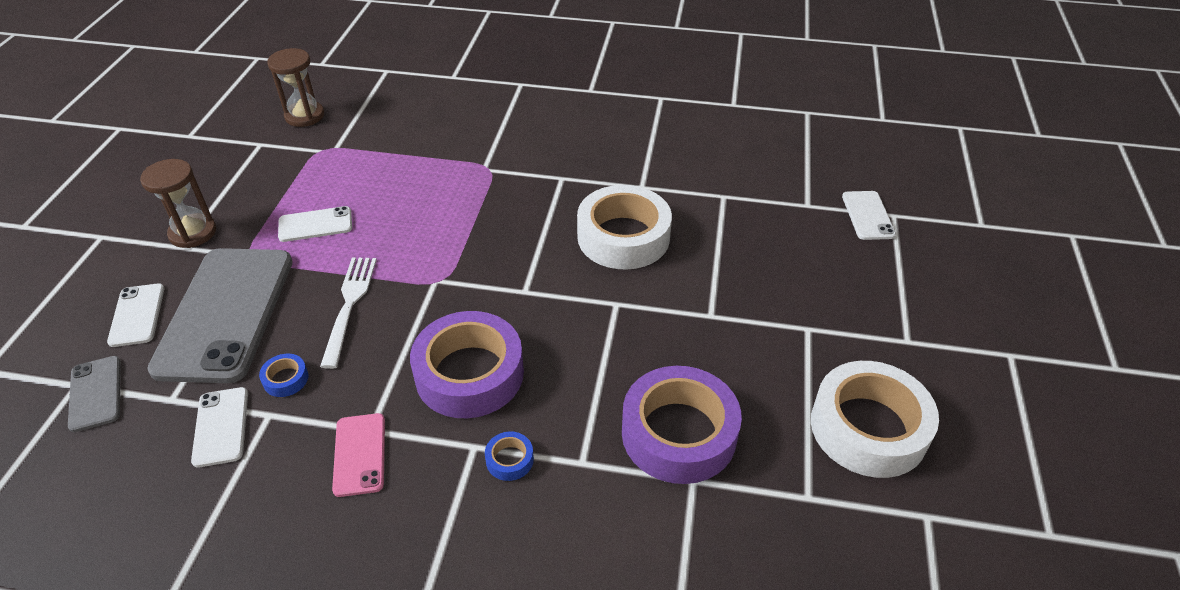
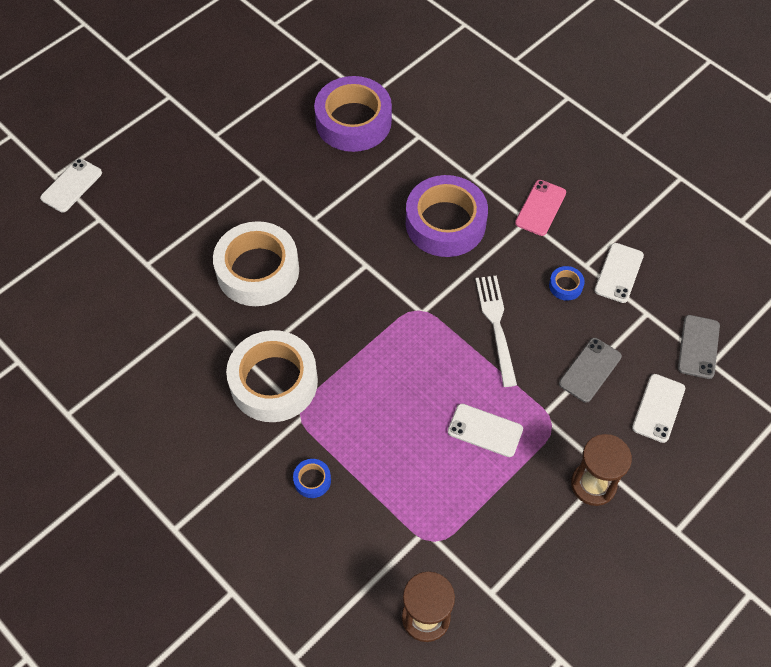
camera: 145 degrees left, 15 degrees up
grey phone [147,248,293,383] -> grey phone [559,338,622,403], size x0.45
white fork [320,257,377,369] -> white fork turned 135 degrees clockwise [475,275,517,387]
blue tape [485,431,534,481] -> blue tape moved to [293,459,331,498]
white tape [811,361,939,478] -> white tape moved to [226,330,318,422]

